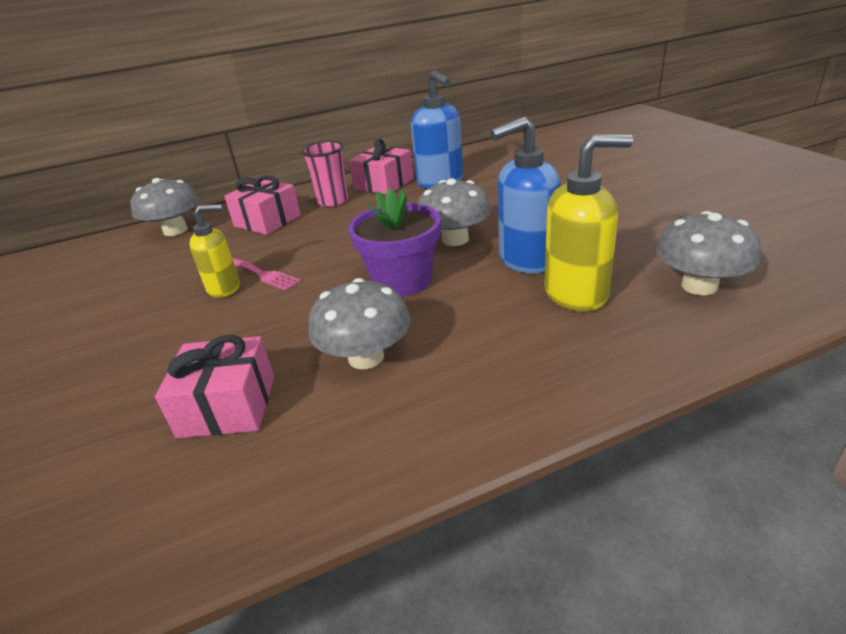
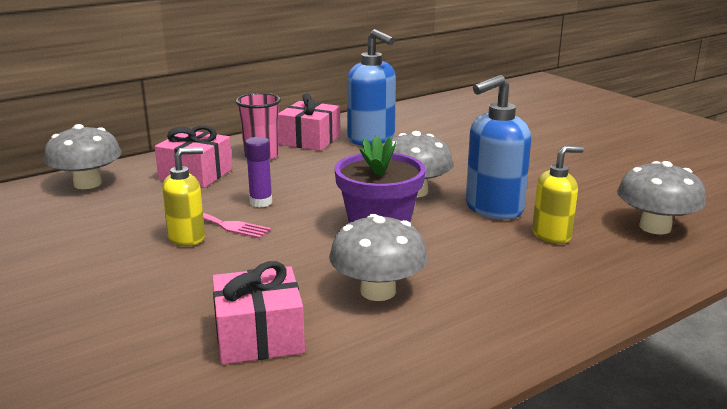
camera: 15 degrees left, 10 degrees down
yellow soap dispenser [545,134,633,312] -> yellow soap dispenser [532,146,584,244], size x0.64
none -> purple glue stick [245,137,272,208]

